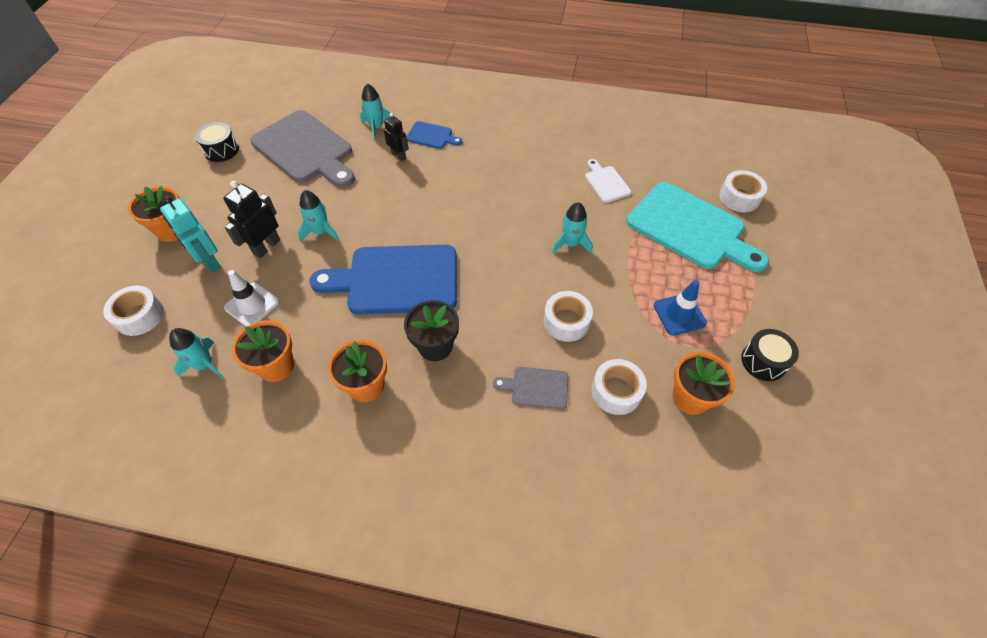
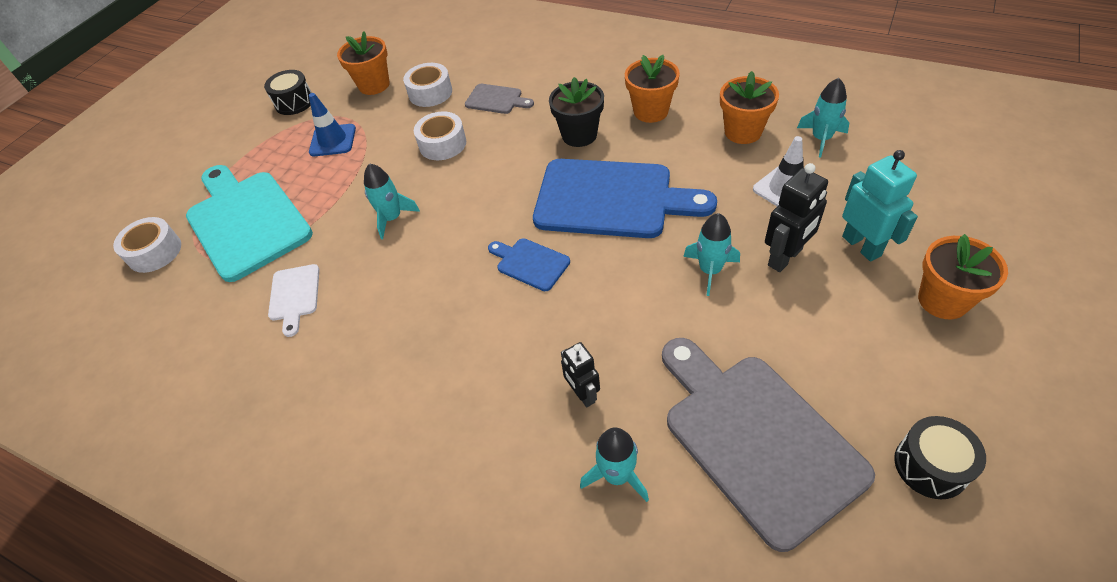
camera: 160 degrees left, 5 degrees down
white tape [103,285,164,336] -> none
blue cutting board [406,121,462,149] -> blue cutting board moved to [488,238,570,291]

